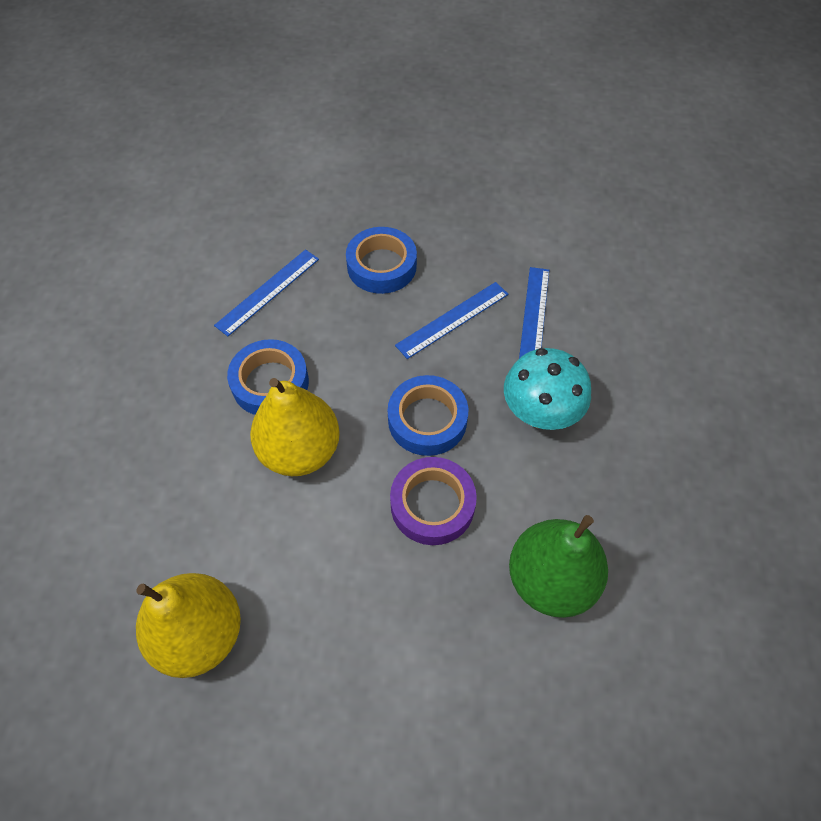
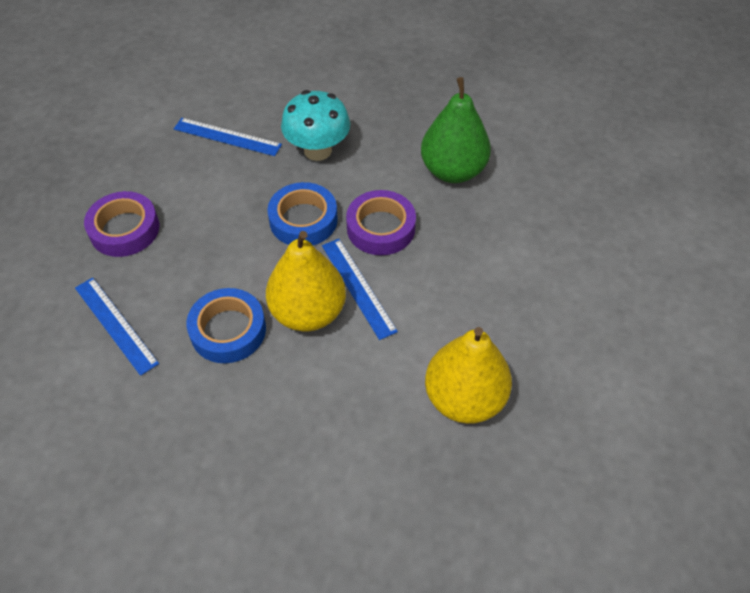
camera: 80 degrees left, 5 degrees down
blue tape [346,227,417,294] -> purple tape [84,191,159,257]
blue ruler [395,282,509,359] -> blue ruler moved to [322,239,398,340]

